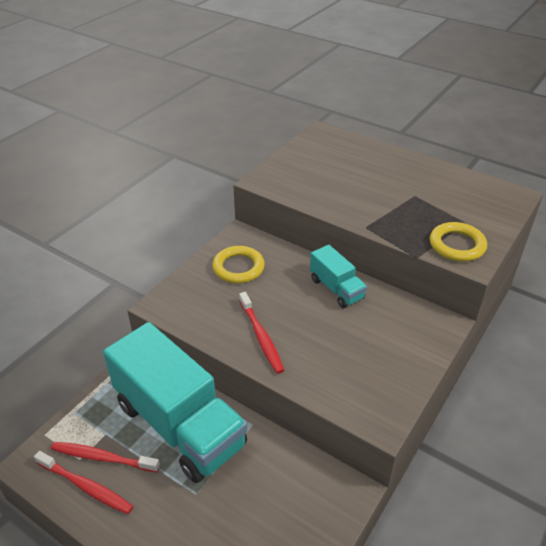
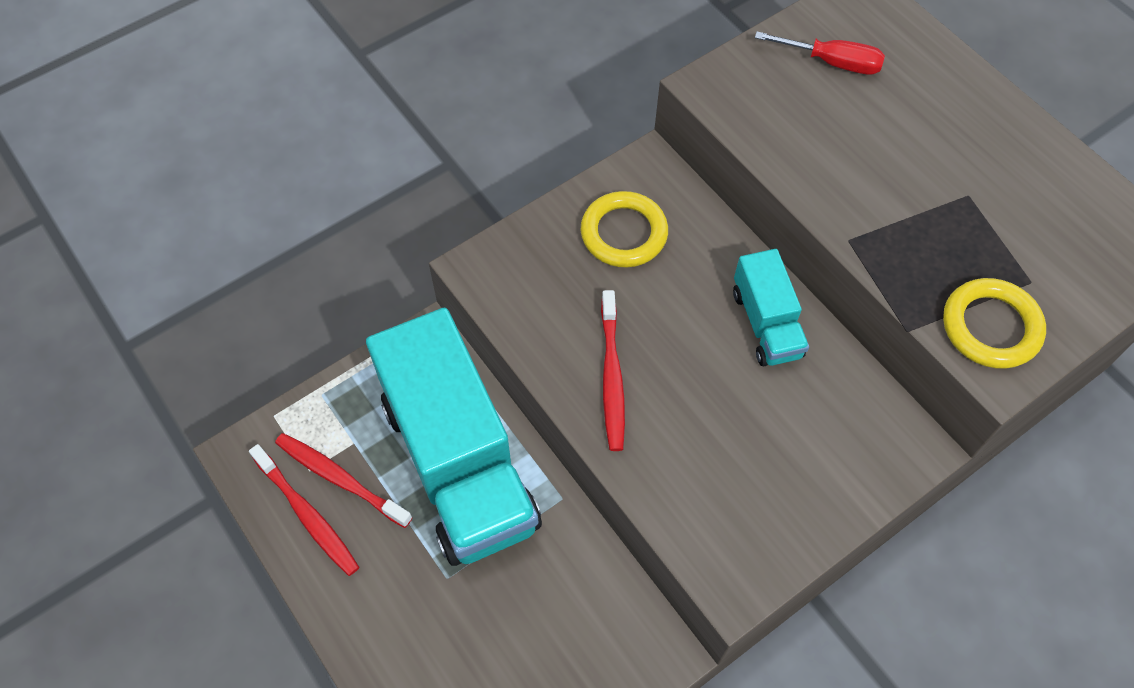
camera: 20 degrees right, 20 degrees up
none -> red screwdriver [755,32,885,75]

